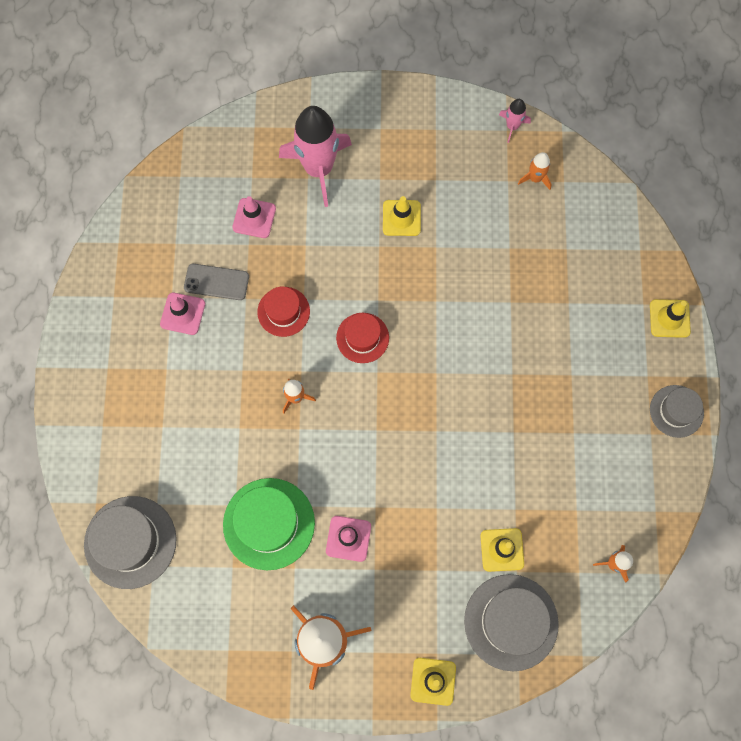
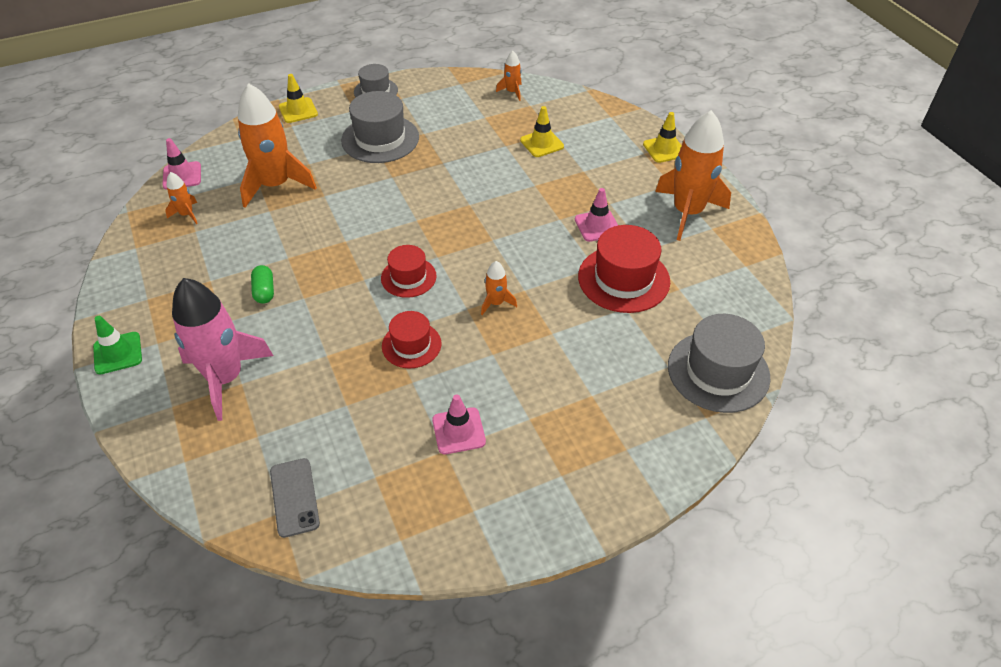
camera: 115 degrees left, 25 degrees down
grey phone [184,264,249,300] -> grey phone moved to [270,458,320,538]
green hat [223,478,315,570] -> red hat [578,225,670,313]
pink traffic cone [232,196,276,238] -> pink traffic cone moved to [163,138,201,190]
yellow traffic cone [383,196,421,236] -> green capsule [251,265,274,304]
grey hat [464,574,559,671] -> grey hat moved to [341,91,419,163]
pink rocket [499,99,531,143] -> none
none -> green traffic cone [93,316,142,374]
none -> orange rocket [238,83,317,208]

